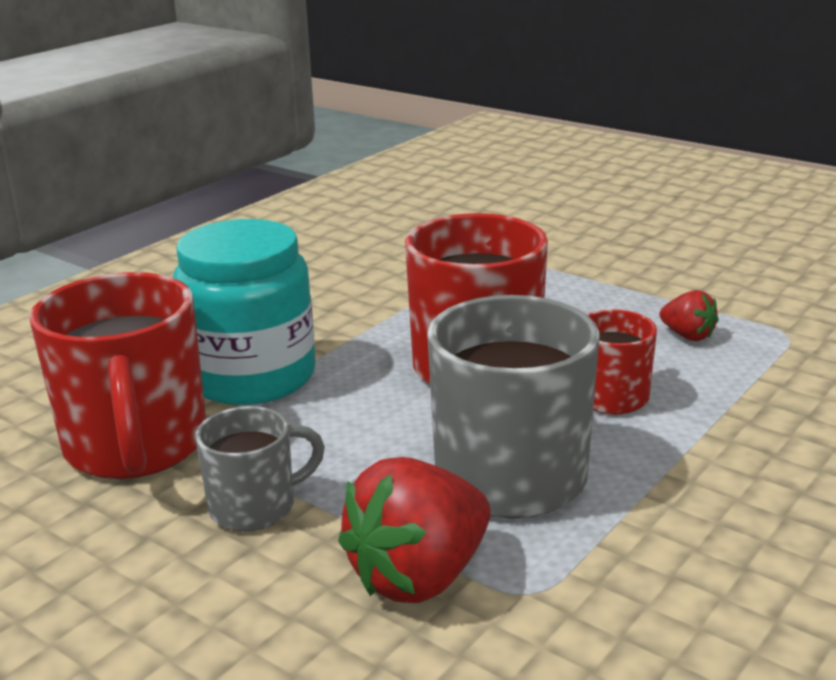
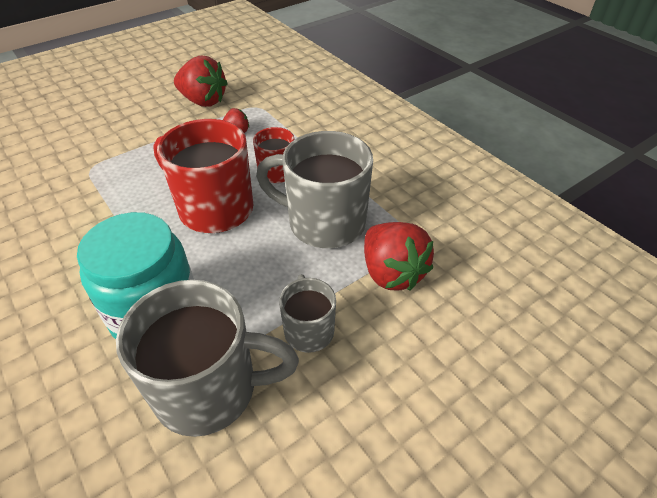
camera: 75 degrees left, 20 degrees up
red mug [29,272,206,479] -> grey mug [116,280,299,437]
none -> red strawberry [174,56,228,107]

